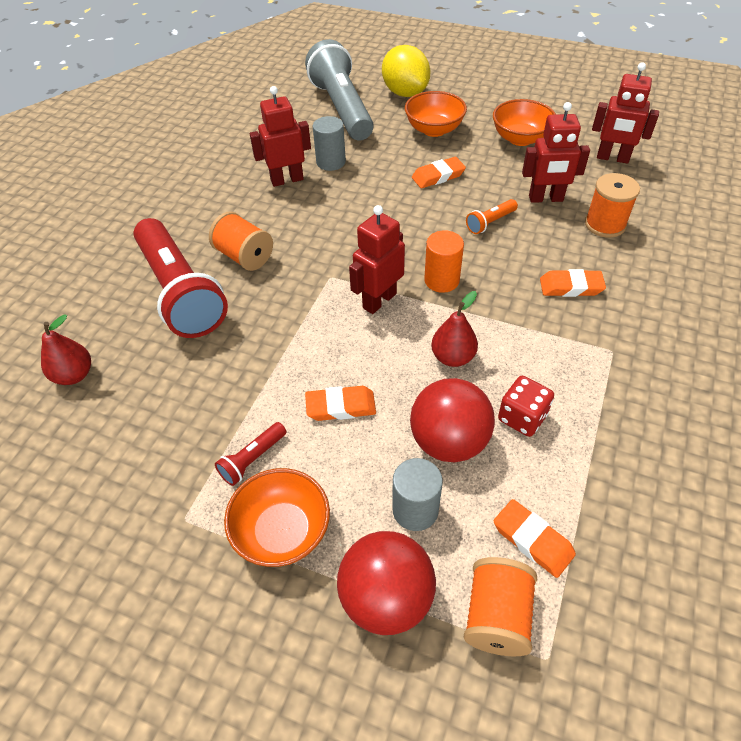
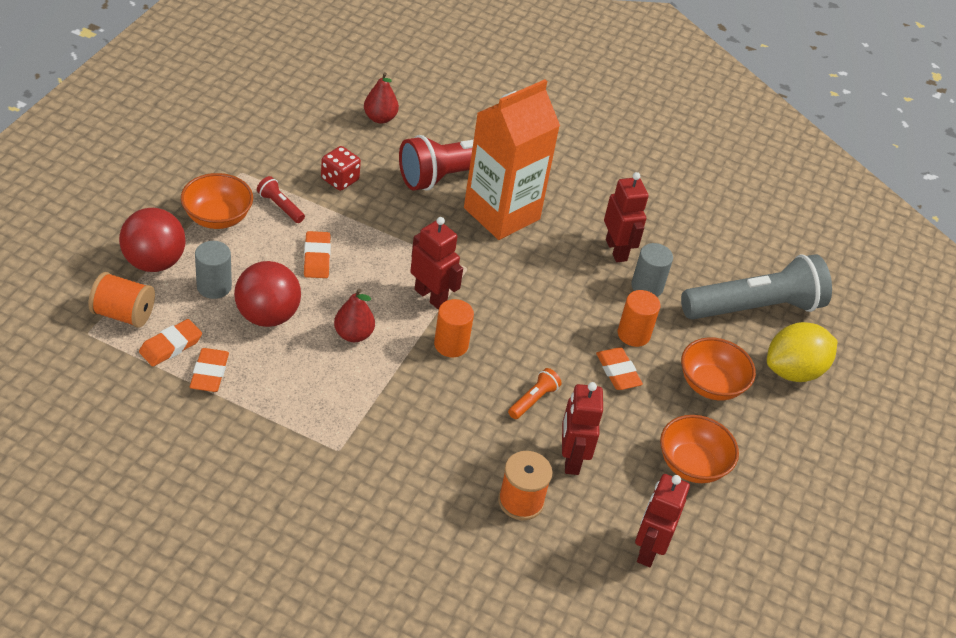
camera: 85 degrees right, 5 degrees down
orange spool [209,212,273,271] -> orange carton [464,79,560,240]
orange flashlight [466,199,518,234] -> orange flashlight turned 75 degrees clockwise [508,368,562,419]
red dice [498,376,554,437] -> red dice moved to [321,146,361,191]
orange eraser [540,269,606,297] -> orange eraser moved to [190,348,229,392]
none -> orange cylinder [618,290,661,347]

